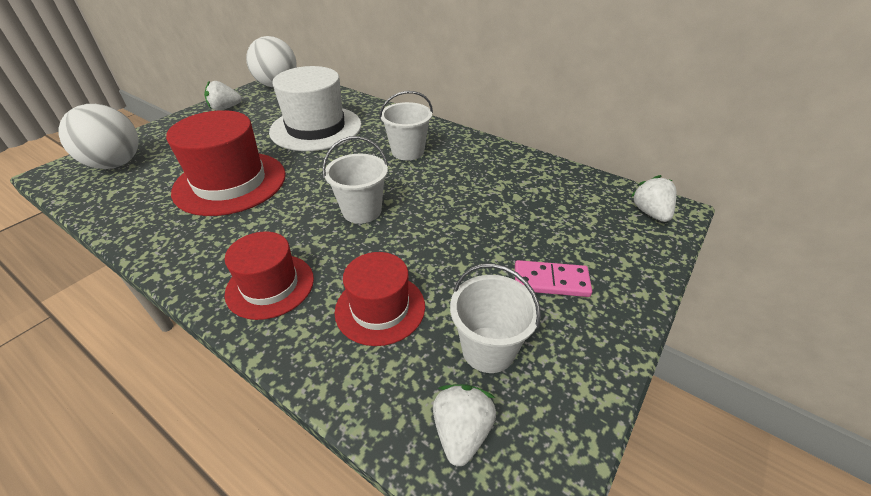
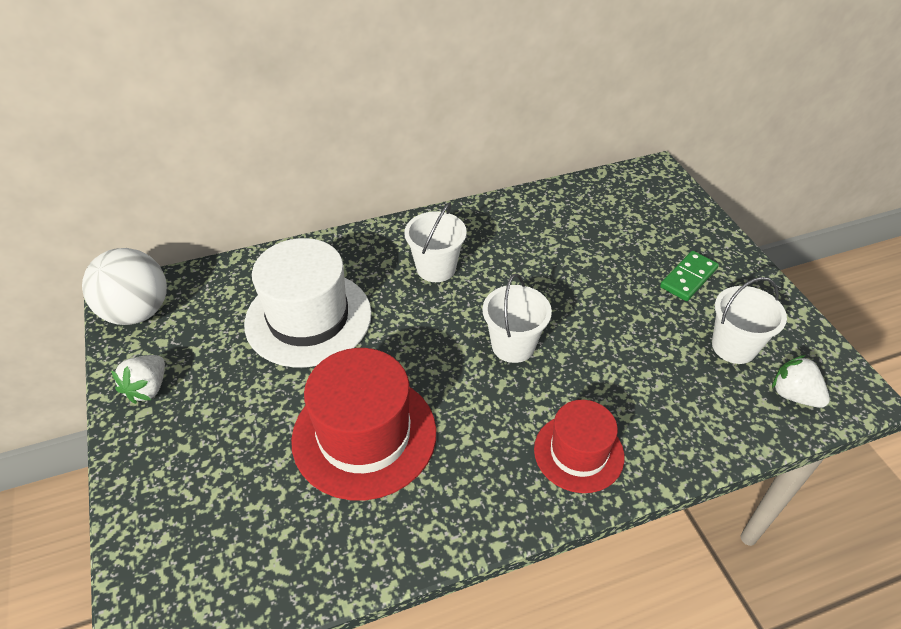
camera: 55 degrees left, 5 degrees up
white ball [59,104,139,169] -> none
red hat [335,252,425,346] -> none
pink domino [515,260,592,297] -> green domino [660,251,719,301]
white strawberry [631,175,676,222] -> none

